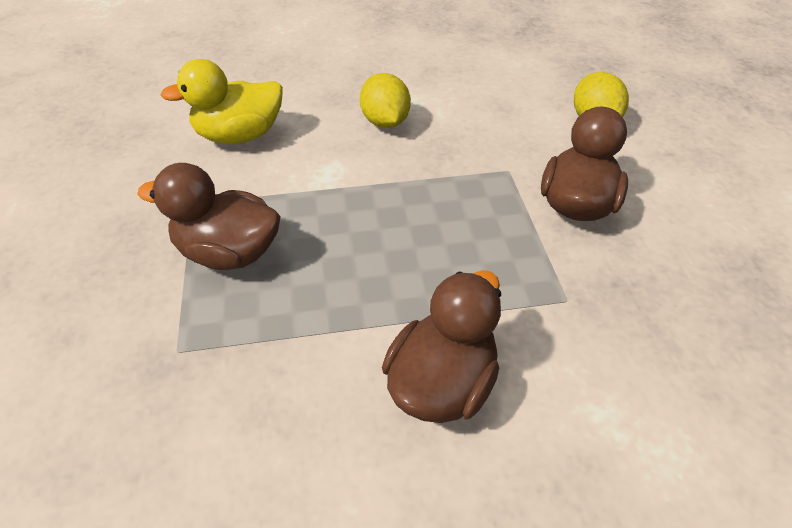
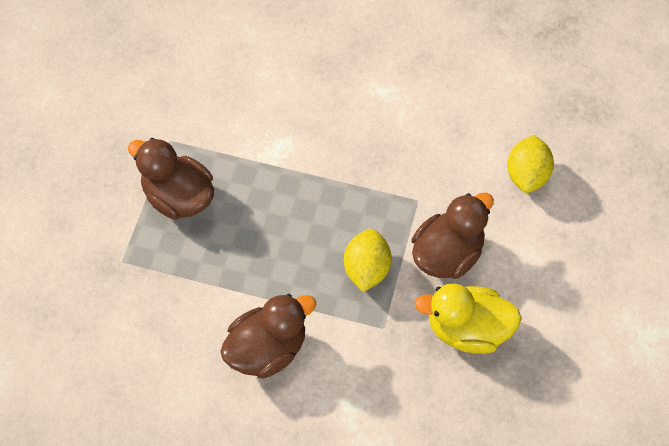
camera: 25 degrees right, 15 degrees up
yellow duck [161,59,283,143] -> yellow duck moved to [415,283,522,354]
yellow lemon [360,73,411,128] -> yellow lemon moved to [344,229,392,292]

